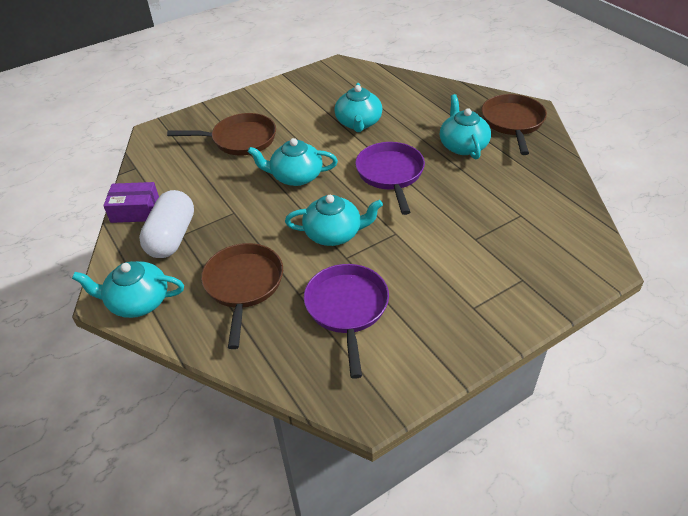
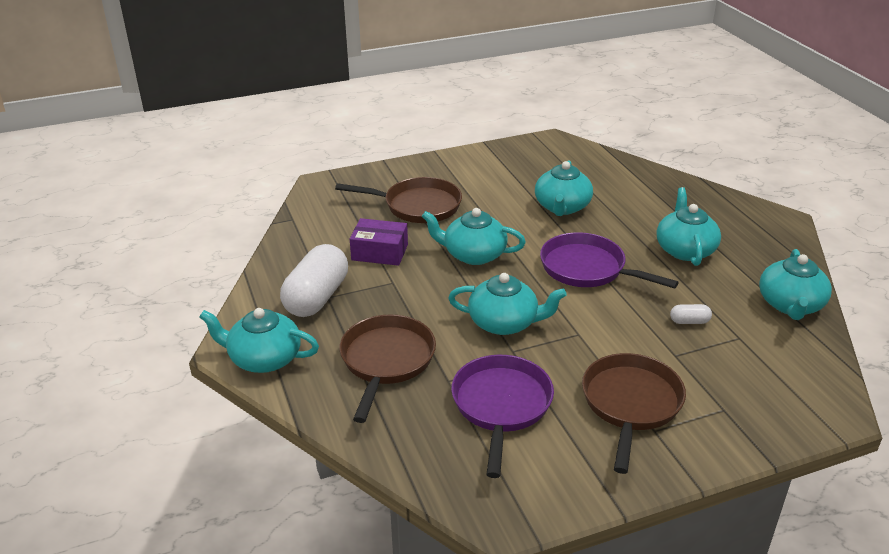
camera: 10 degrees right, 10 degrees down
purple box [103,182,159,223] -> purple box moved to [350,218,408,266]
purple pan [355,142,425,215] -> purple pan turned 60 degrees counterclockwise [540,232,679,289]
brown pan [482,94,547,155] -> brown pan moved to [582,353,686,474]
none -> white capsule [670,304,712,324]
none -> turquoise teapot [759,249,832,320]

